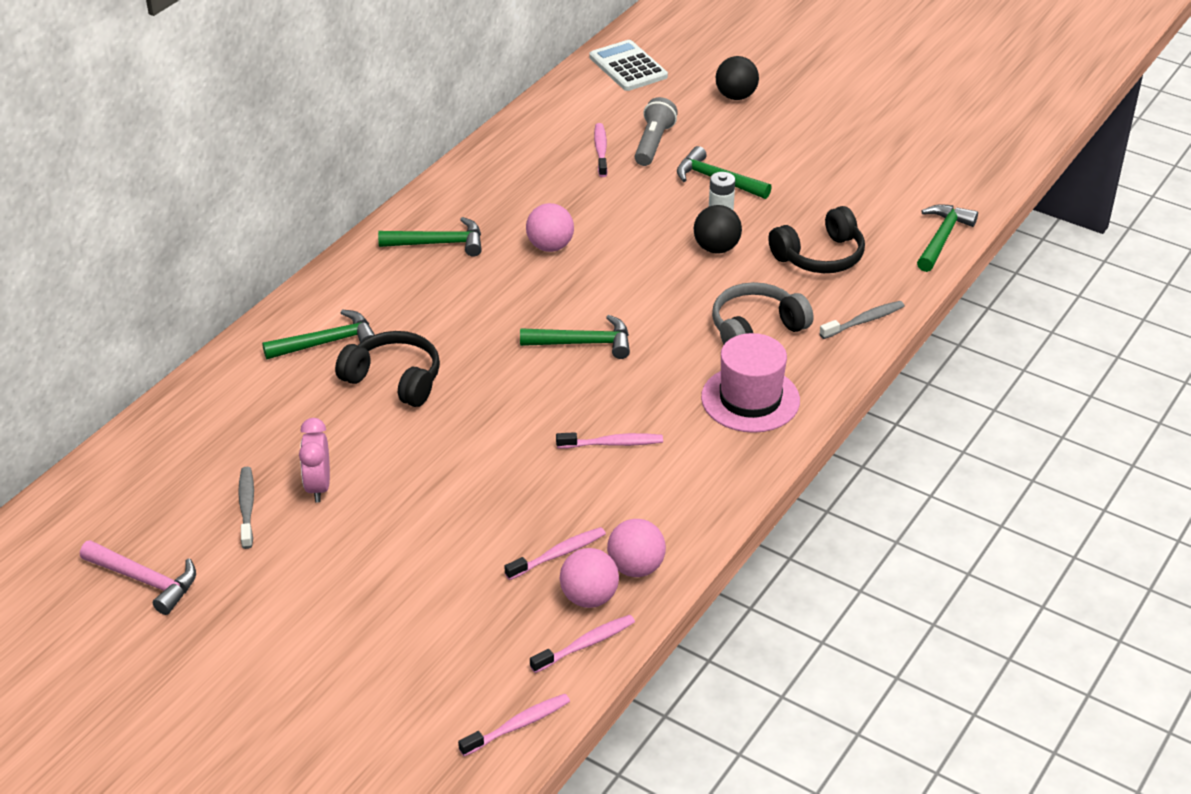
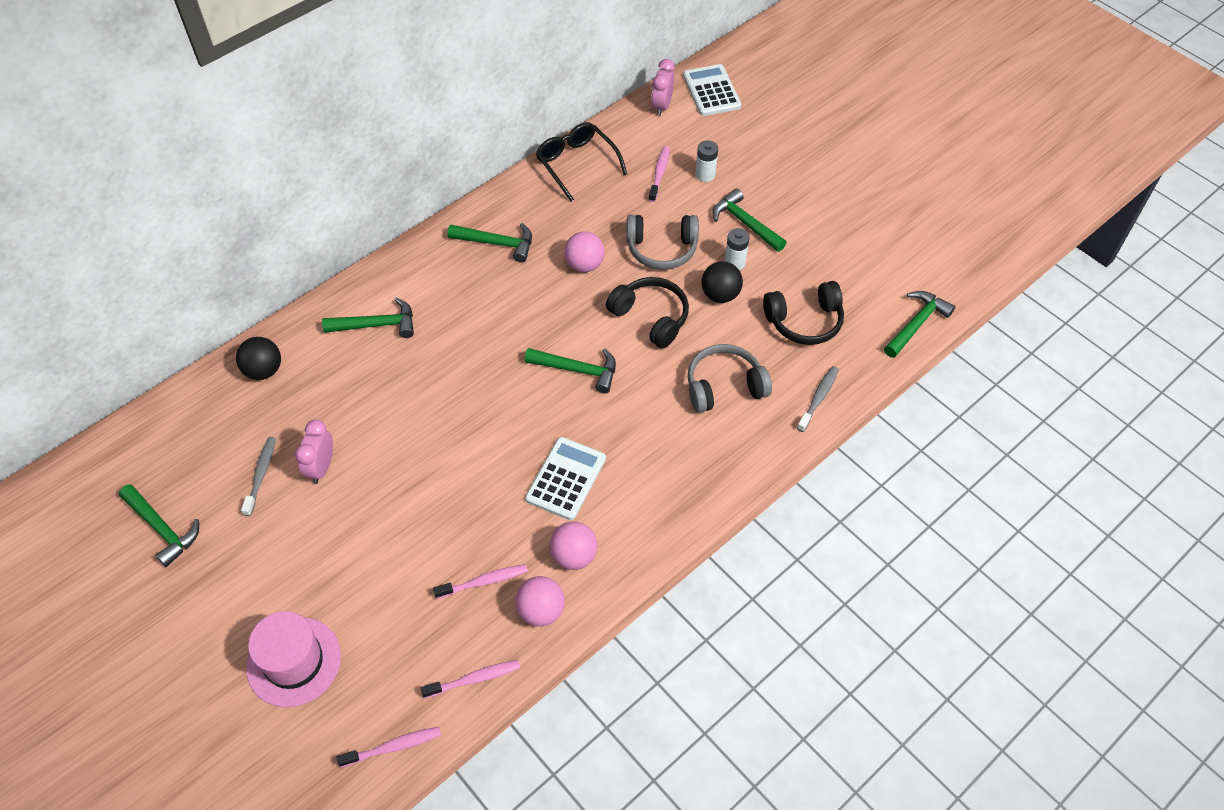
camera: 15 degrees right, 15 degrees up
pink hammer [80,540,196,615] -> green hammer [119,484,199,567]
black headphones [335,331,440,407] -> black headphones moved to [606,277,689,348]
pink toothbrush [556,432,663,449] -> white calculator [525,437,606,520]
pink ball [559,548,619,608] -> pink ball moved to [549,522,598,570]
grey flashlight [635,97,678,166] -> white battery [695,140,718,182]
pink hat [701,333,800,433] -> pink hat moved to [246,611,341,707]
black ball [716,56,759,100] -> black ball moved to [236,337,281,380]
grey toothbrush [819,301,904,339] -> grey toothbrush turned 45 degrees counterclockwise [797,366,839,432]
none -> black glasses [536,122,627,202]
none -> grey headphones [626,215,699,270]
none -> pink clock [651,59,675,116]

